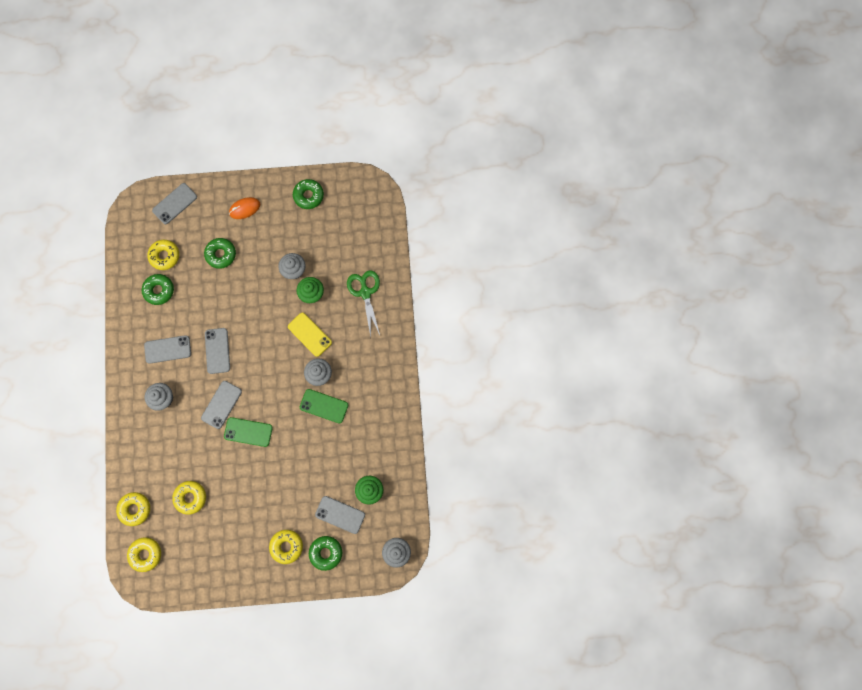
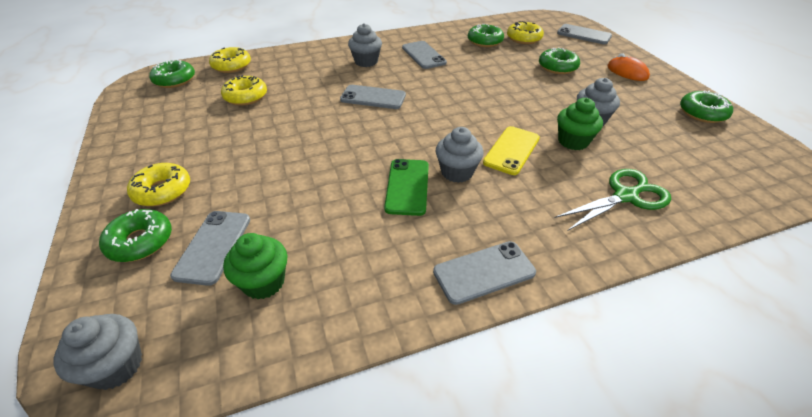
camera: 75 degrees right, 35 degrees down
yellow donut [127,537,161,572] -> green donut [149,60,195,88]
grey phone [205,328,230,374] -> grey phone moved to [433,241,536,305]
green phone [224,417,273,447] -> none

